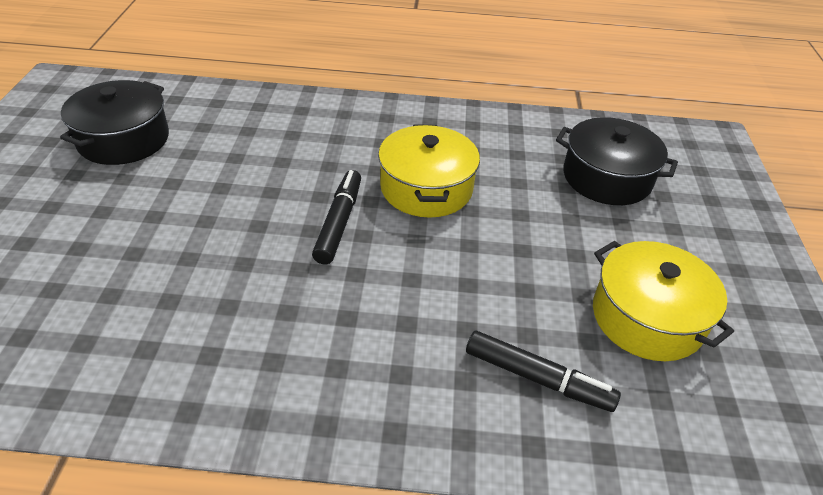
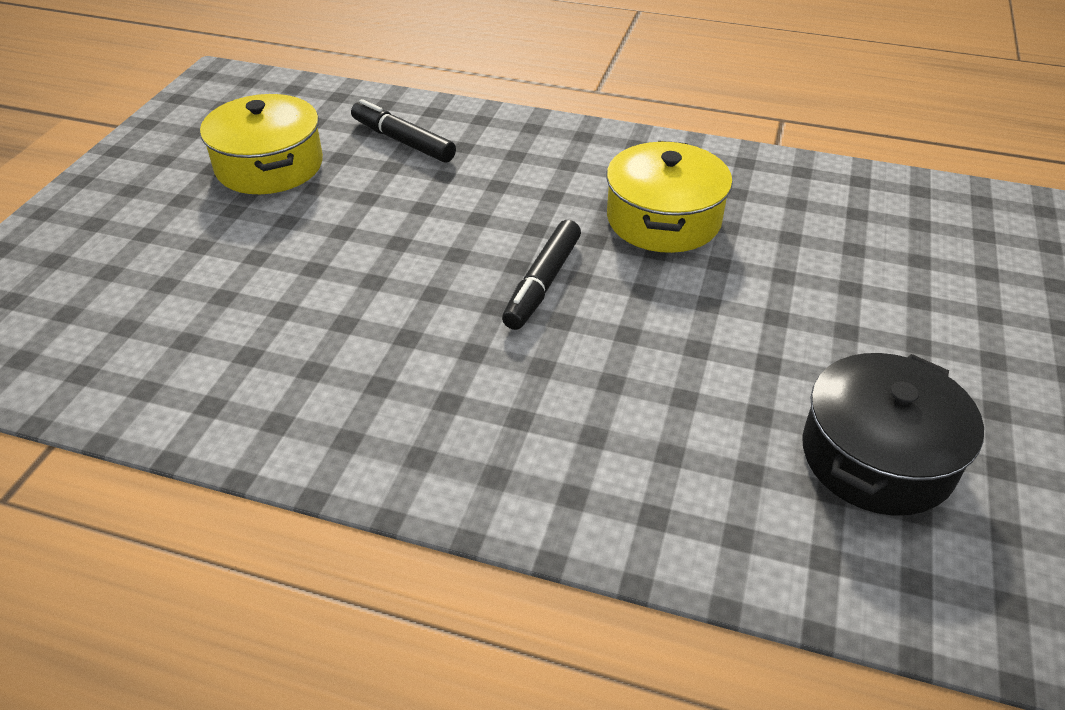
camera: 165 degrees left, 0 degrees up
yellow pot [378,125,480,218] -> yellow pot moved to [606,141,733,253]
black pot [556,117,678,205] -> none

